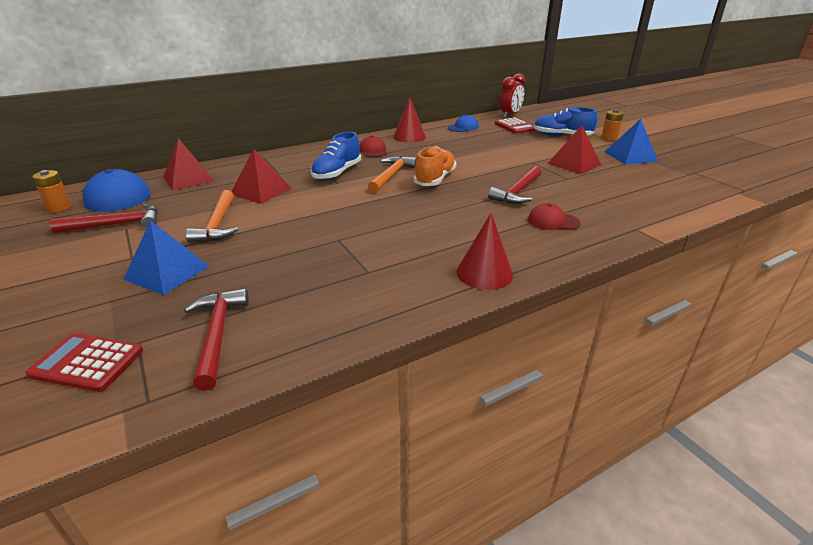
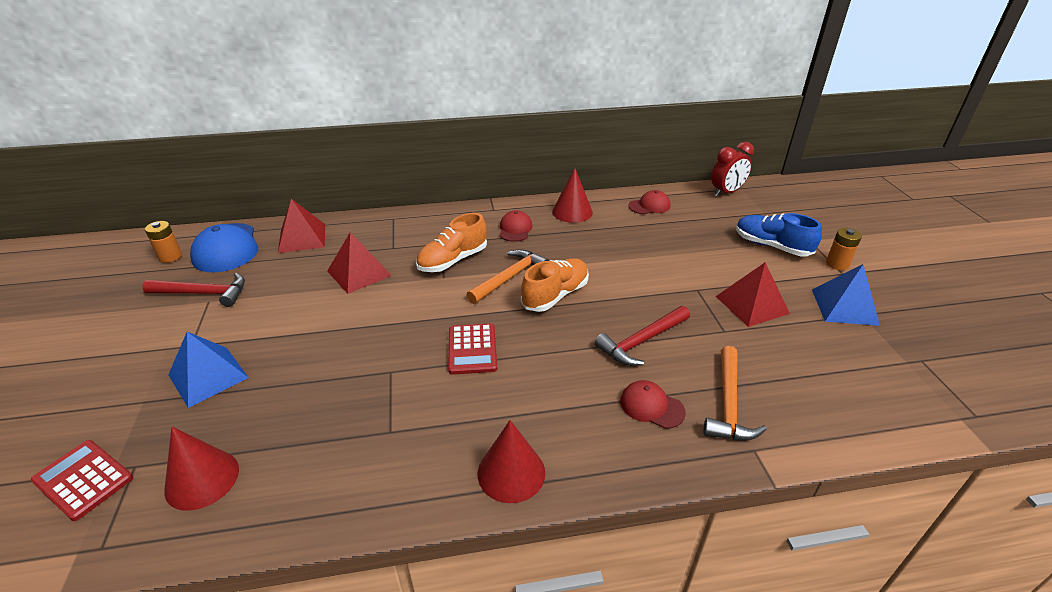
camera: 20 degrees right, 5 degrees up
red hammer [184,288,249,391] -> red cone [164,427,239,511]
orange hammer [186,190,238,243] -> orange hammer moved to [703,346,767,440]
blue shoe [311,132,361,180] -> orange shoe [416,213,487,272]
blue cap [448,114,479,132] -> red cap [629,190,670,214]
red calculator [495,118,537,134] -> red calculator moved to [448,323,497,375]

